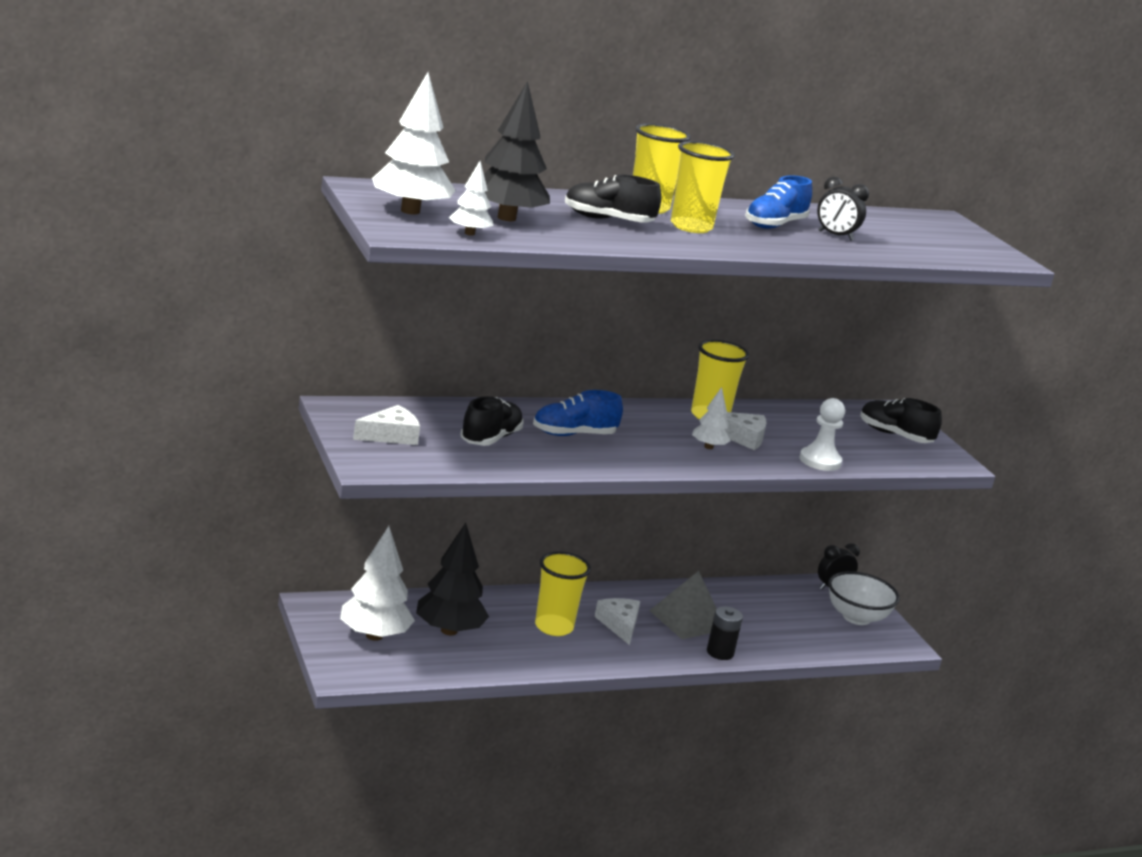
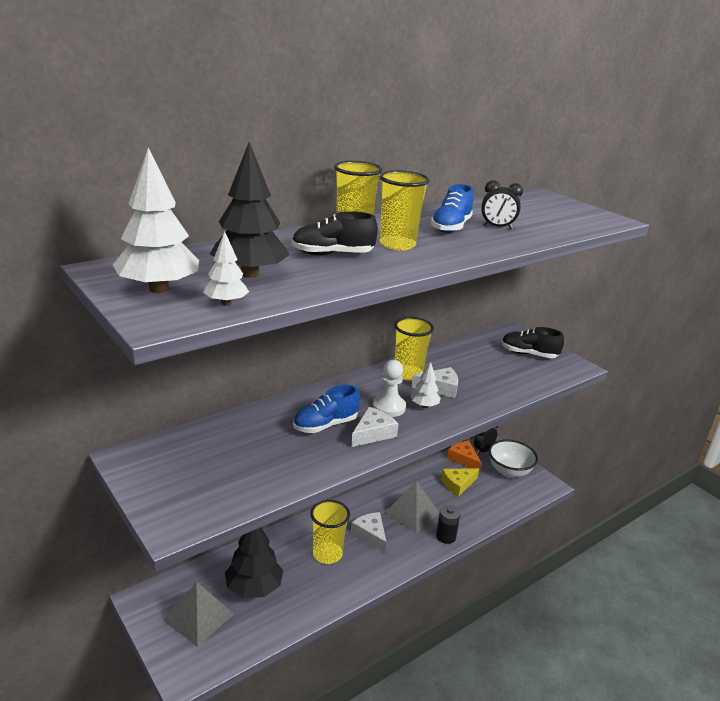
camera: 15 degrees left, 5 degrees up
white tree [340,526,415,641] -> grey pyramid [163,582,234,647]
white cheese [353,405,420,445] -> white cheese moved to [351,407,399,447]
black shoe [460,396,524,446] -> none
white pawn [799,398,845,471] -> white pawn moved to [373,360,406,417]
none -> yellow cheese [441,468,479,497]
none -> orange cheese [447,441,482,472]

